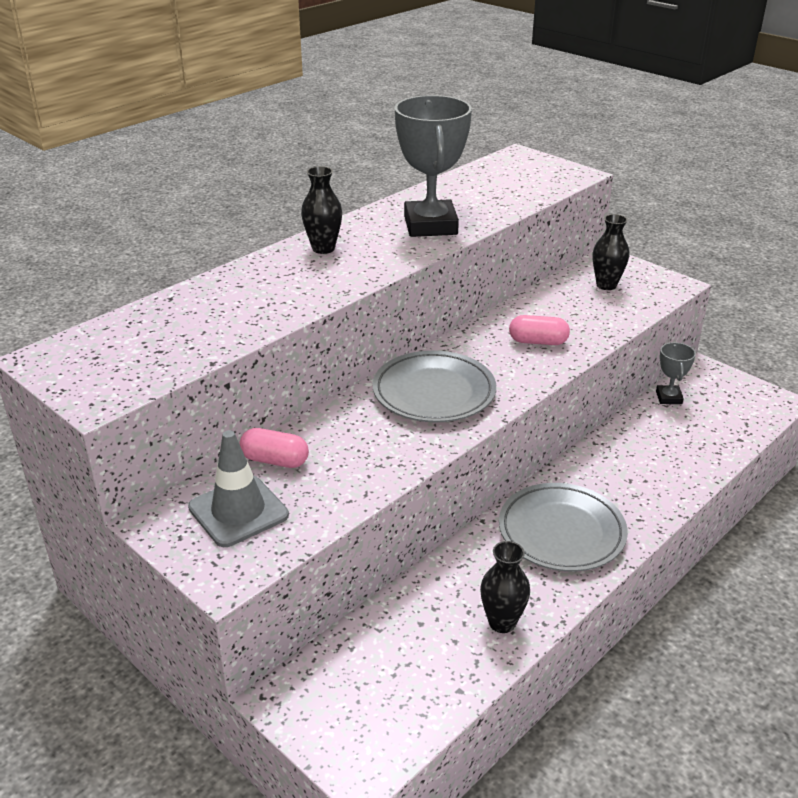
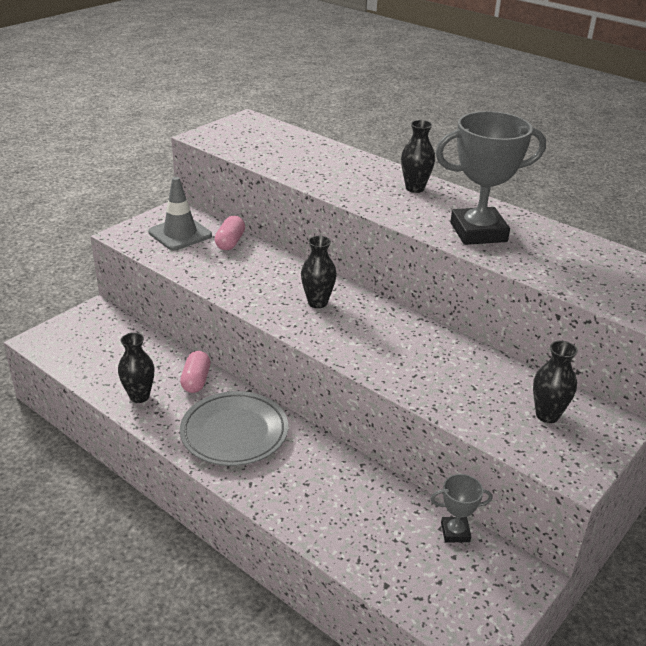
camera: 85 degrees right, 0 degrees up
grey plate [372,351,496,422] -> black vase [301,236,337,308]
pink capsule [509,315,570,345] -> pink capsule moved to [180,351,211,393]

